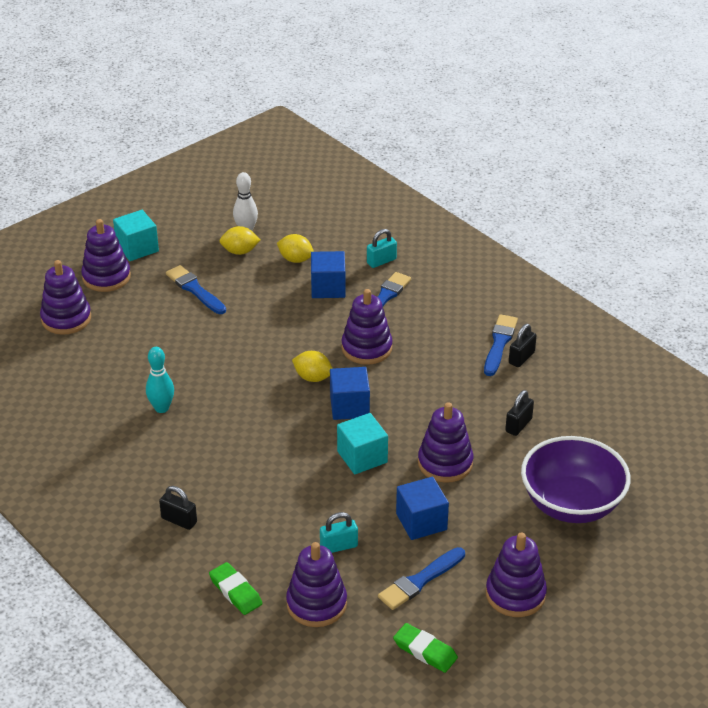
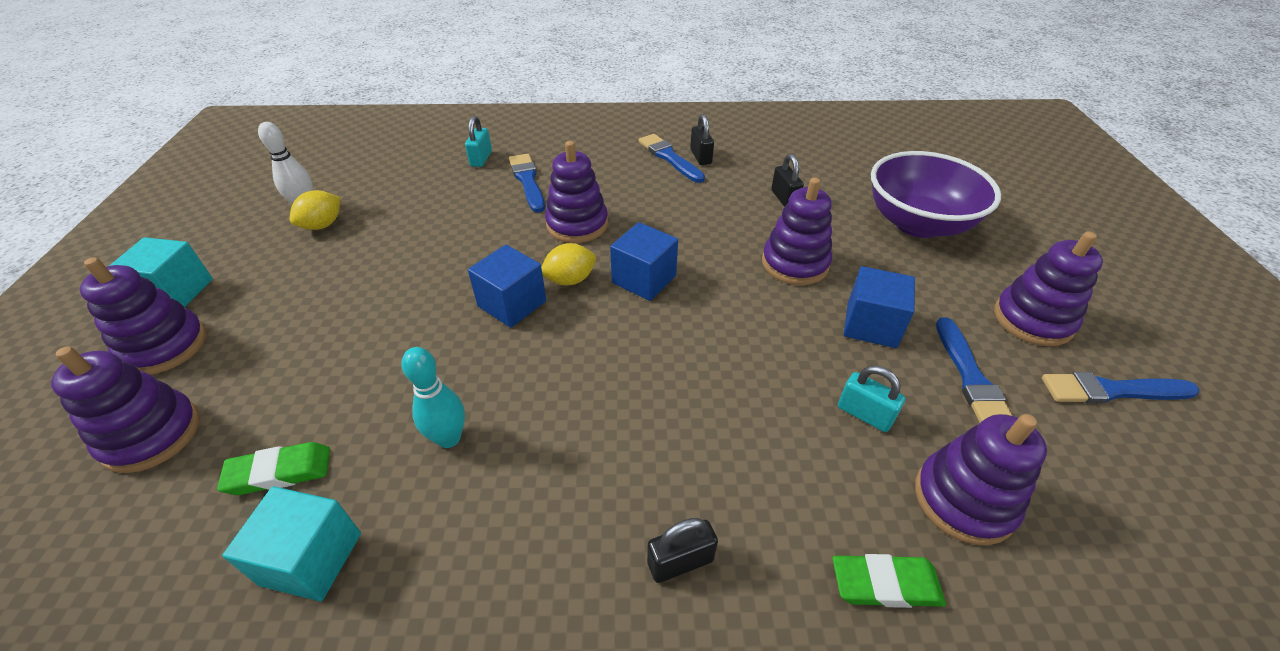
camera: 50 degrees left, 5 degrees up
blue brush [166,265,226,314] -> blue brush moved to [1042,372,1199,404]
yellow lemon [277,234,314,263] -> none
blue cube [311,251,346,298] -> blue cube moved to [468,245,546,328]
turquoise padlock [320,512,358,553] -> turquoise padlock turned 75 degrees counterclockwise [838,366,905,432]
turquoise cube [337,413,388,474] -> turquoise cube moved to [222,486,361,601]
green eraser [393,623,458,673] -> green eraser moved to [217,442,330,495]

